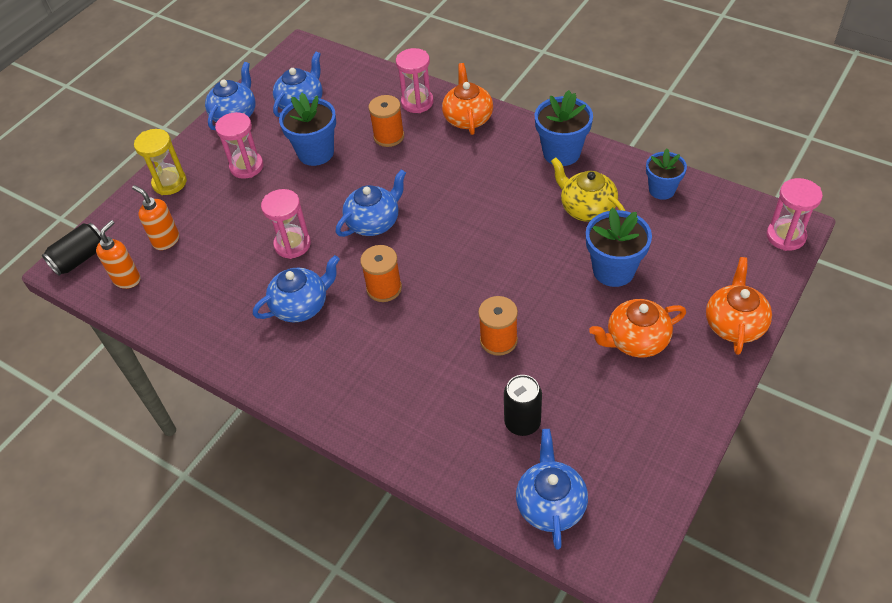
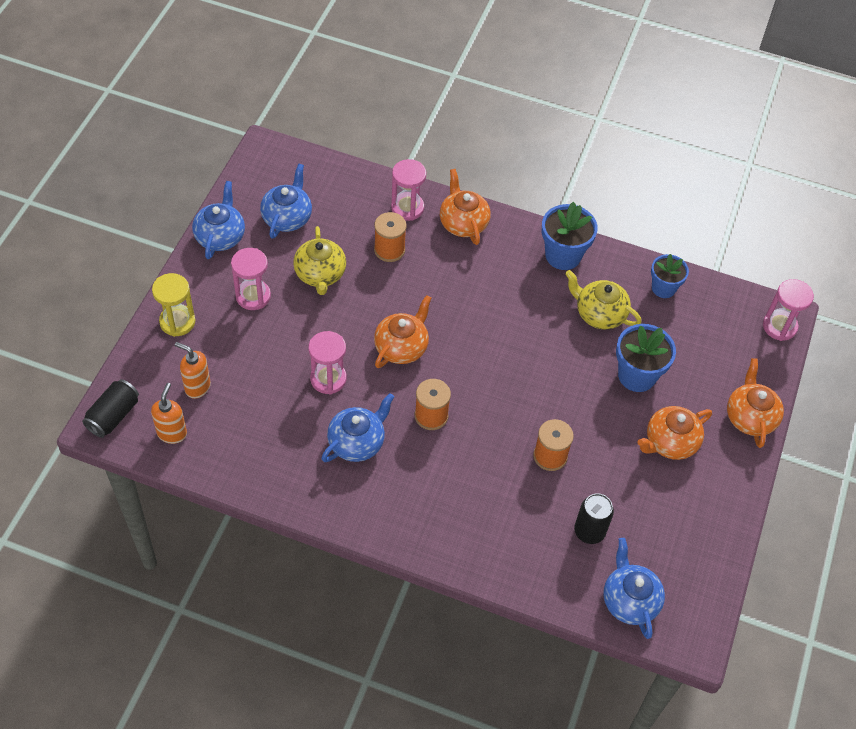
camera: 20 degrees left, 5 degrees up
blue flower pot [279,93,336,166] -> yellow teapot [293,226,346,295]
blue teapot [336,169,406,237] -> orange teapot [374,295,431,368]

